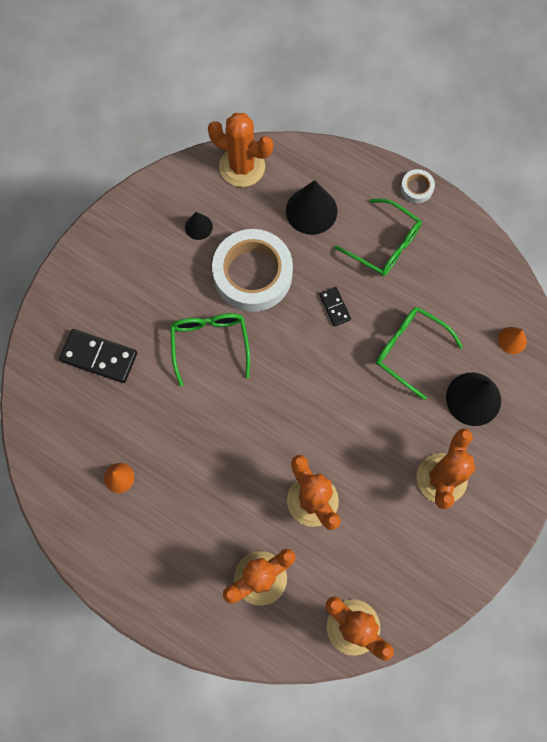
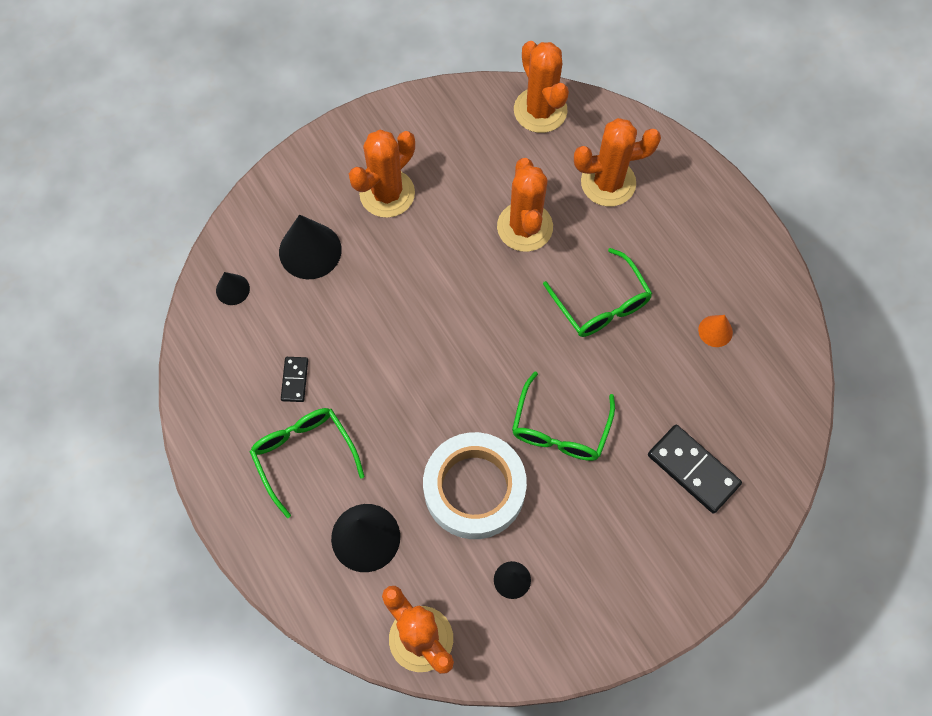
camera: 155 degrees left, 5 degrees down
black domino [319,287,351,327] -> black domino moved to [281,357,308,402]
green glasses [376,307,463,400] -> green glasses moved to [543,248,652,337]
white tape [401,169,435,203] -> none
orange cone [498,327,527,354] -> black cone [216,272,250,305]

